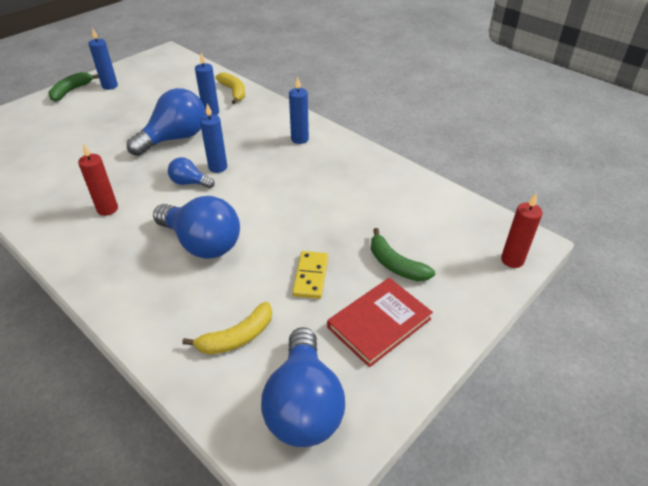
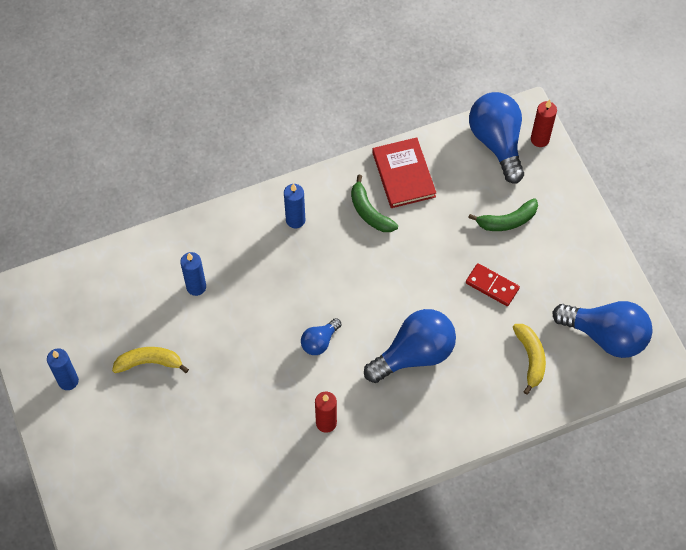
camera: 65 degrees left, 20 degrees up
green banana [48,72,99,102] -> green banana moved to [351,175,398,232]
blue light bulb [127,88,205,156] -> blue light bulb moved to [469,92,524,184]
blue candle [200,104,227,173] -> none
yellow banana [215,72,245,104] -> yellow banana moved to [112,347,189,373]
yellow domino [292,251,328,299] -> red domino [466,263,520,306]
red book [327,278,433,367] -> red book moved to [372,137,436,208]

